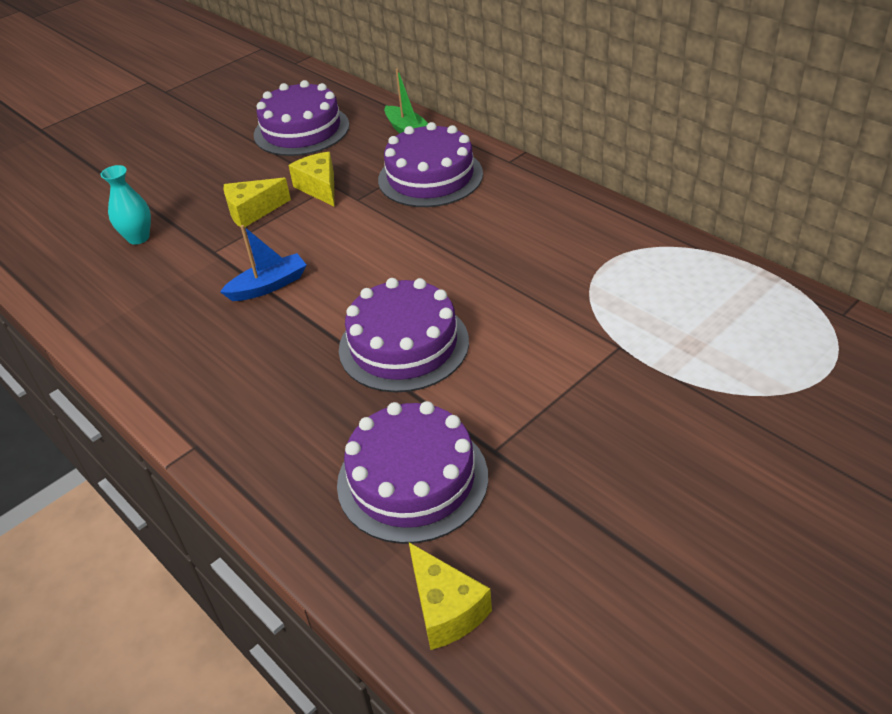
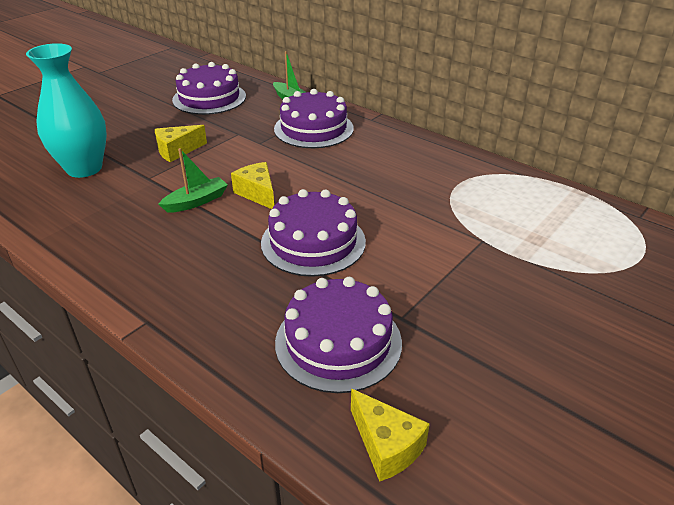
camera: 10 degrees left, 5 degrees down
turquoise vase [101,165,151,245] -> turquoise vase [26,43,107,178], size x1.94
blue boat [220,225,306,301] -> green boat [159,148,228,213]
yellow cheese [288,152,334,206] -> yellow cheese moved to [231,162,274,209]

